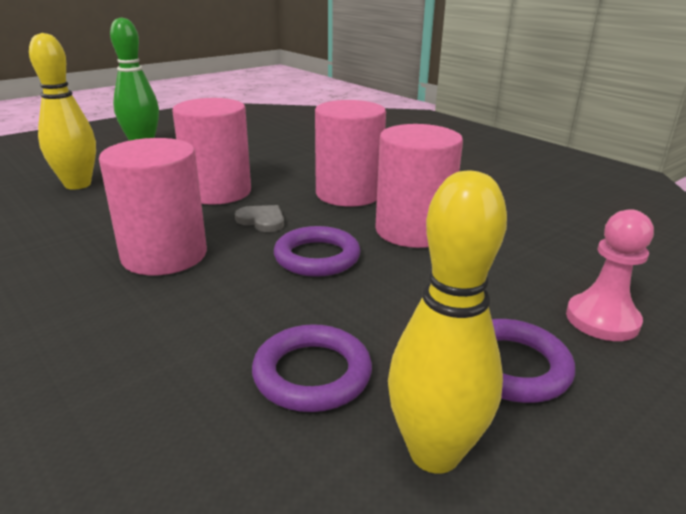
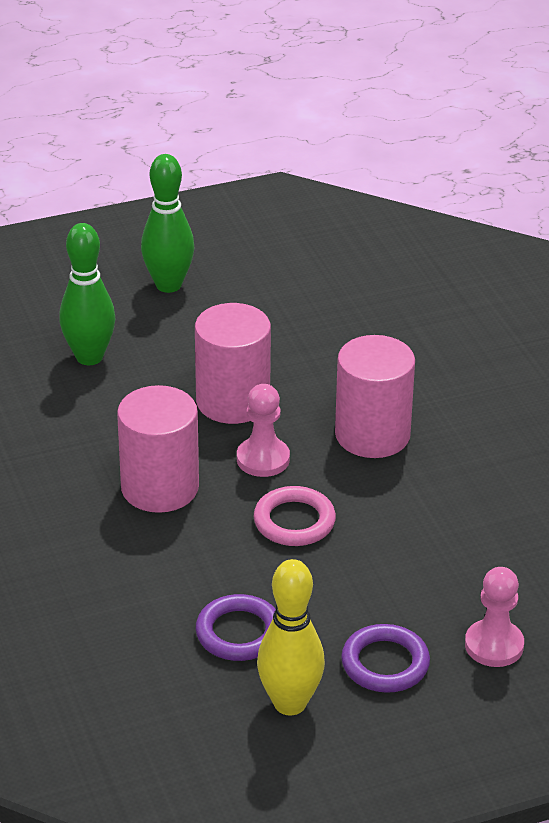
camera: 20 degrees right, 10 degrees up
yellow bowling pin [29,33,96,190] -> green bowling pin [59,223,115,365]
grey heart [235,205,284,232] -> pink pawn [237,384,290,477]
purple ring [274,226,361,277] -> pink ring [254,486,336,546]
pink cylinder [375,124,463,248] -> none

